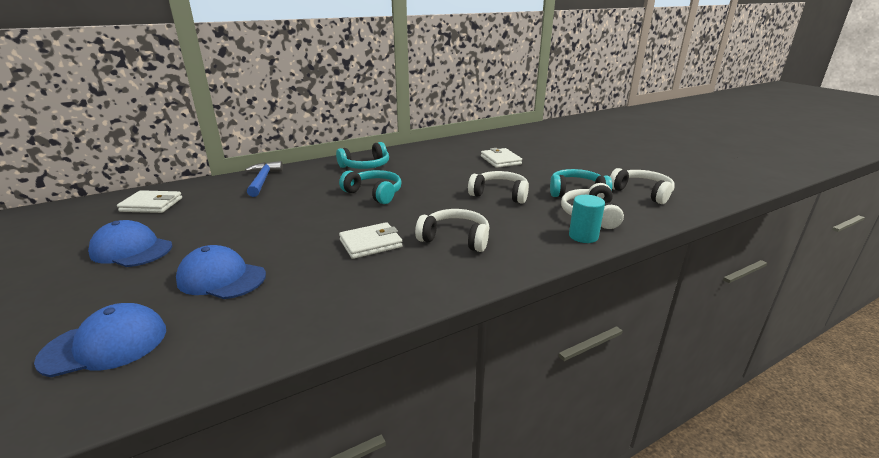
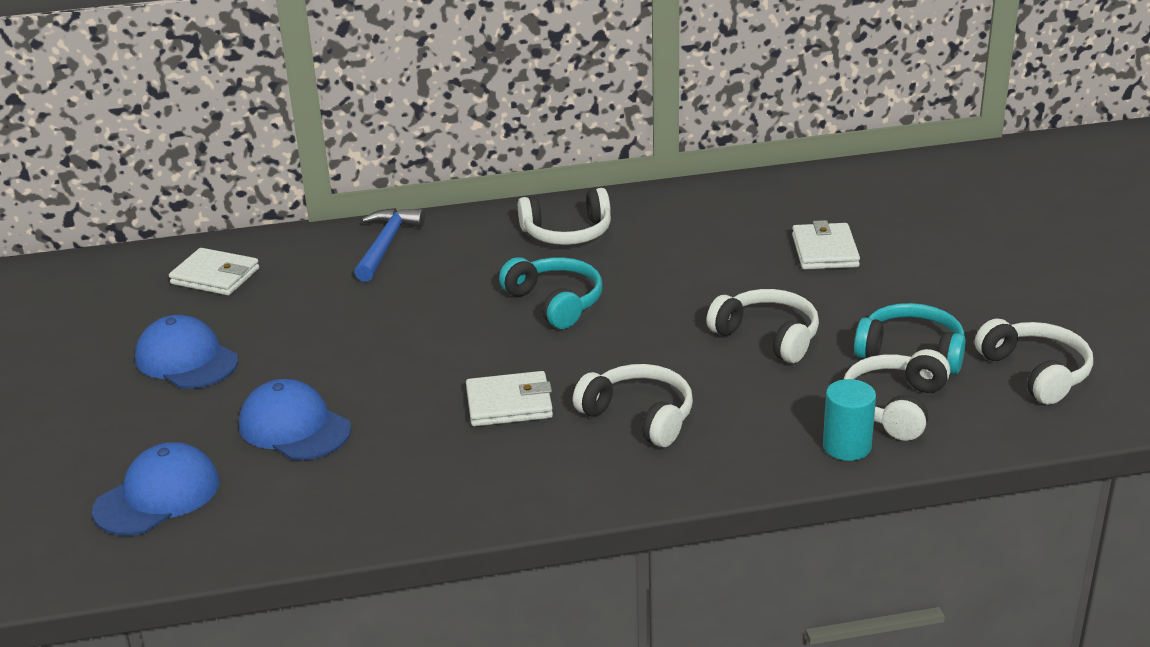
camera: 20 degrees right, 5 degrees up
blue cap [34,303,166,377] -> blue cap turned 45 degrees counterclockwise [92,442,219,536]
turquoise headphones [336,142,389,169] -> white headphones [518,188,611,245]

